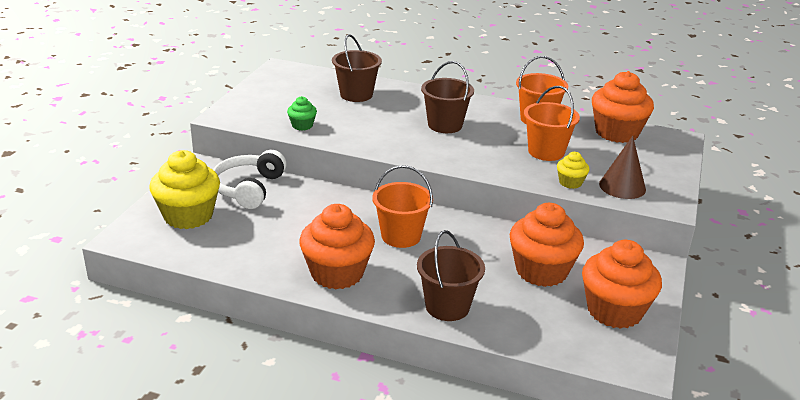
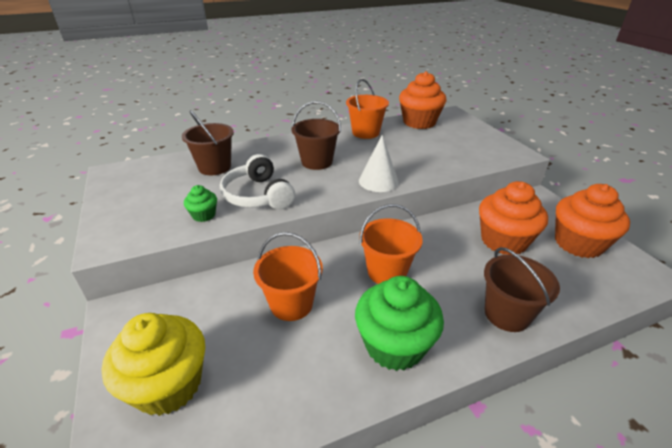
camera: 40 degrees left, 5 degrees up
white headphones [213,150,287,209] -> white headphones moved to [220,154,295,210]
orange cupcake [299,204,375,289] -> green cupcake [355,276,444,371]
orange bucket [524,86,580,161] -> orange bucket moved to [253,232,323,321]
yellow cupcake [557,152,589,189] -> none
brown cone [599,136,646,199] -> none
none -> white cone [359,135,399,192]

